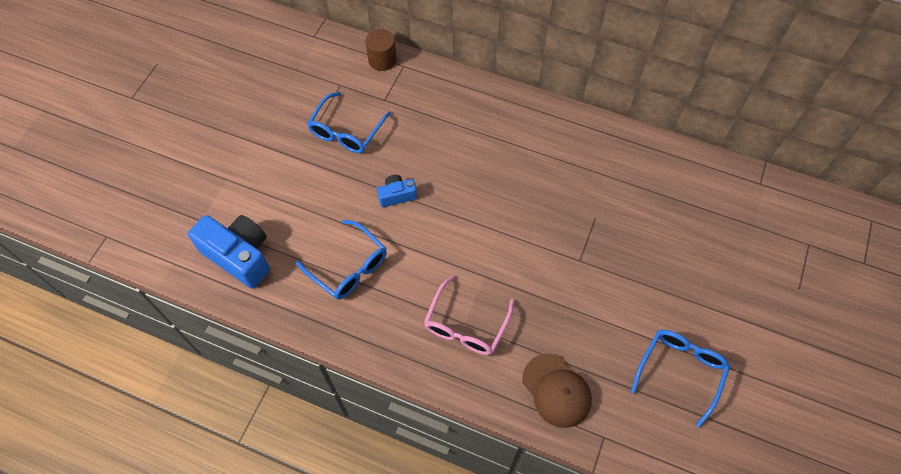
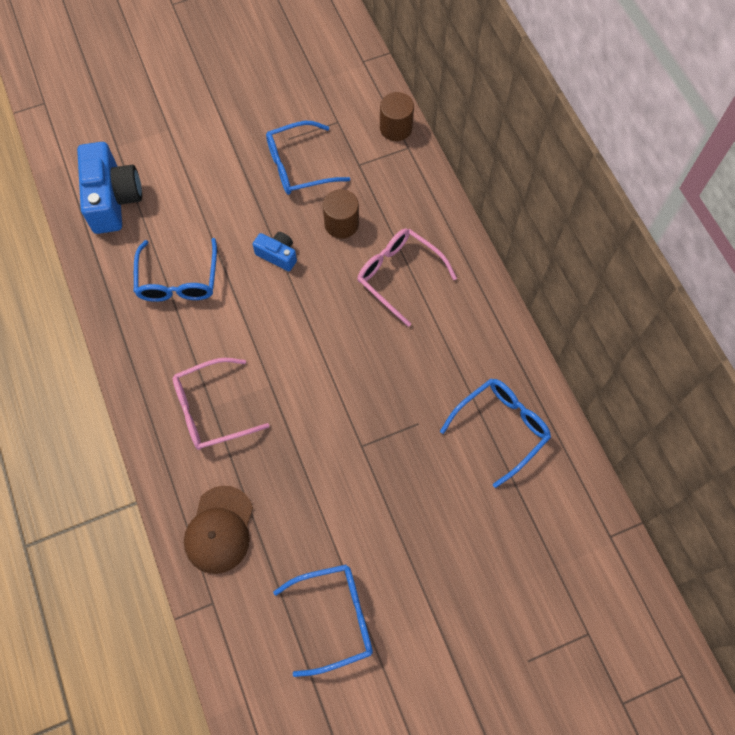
camera: 45 degrees right, 5 degrees up
none -> brown cylinder [323,189,359,239]
none -> pink glasses [357,228,457,327]
none -> blue glasses [440,379,551,488]

